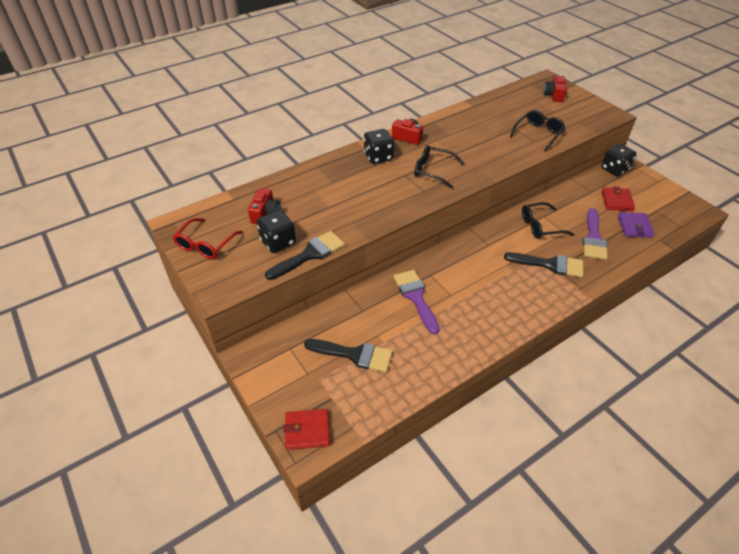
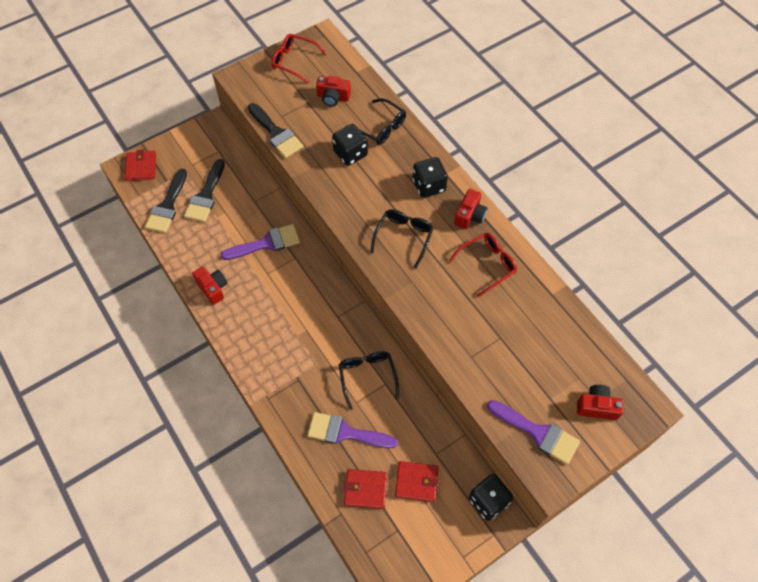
camera: 90 degrees right, 15 degrees up
black dice [257,210,296,253] -> black dice moved to [332,124,368,166]
black brush [504,252,583,278] -> black brush moved to [145,169,187,233]
black glasses [510,110,565,151] -> black glasses moved to [347,98,406,145]
purple wallet [618,212,655,238] -> red wallet [344,469,387,509]
none -> red camera [192,267,228,305]
none -> red glasses [449,233,517,297]
none -> purple brush [487,400,580,465]

